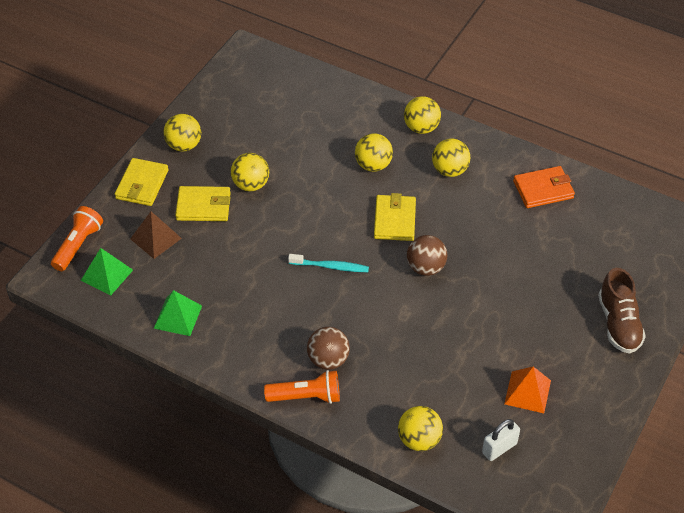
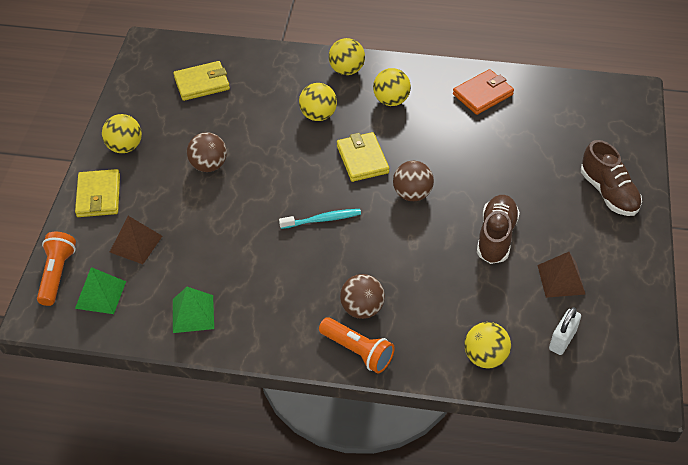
camera: 20 degrees left, 0 degrees up
yellow wallet [175,186,231,221] -> yellow wallet moved to [173,61,230,101]
yellow ball [231,153,269,191] -> brown ball [187,132,227,172]
orange flashlight [264,370,340,404] -> orange flashlight turned 60 degrees clockwise [319,317,395,374]
orange pyramid [504,366,551,413] -> brown pyramid [537,252,585,298]
none -> brown shoe [477,195,520,264]

